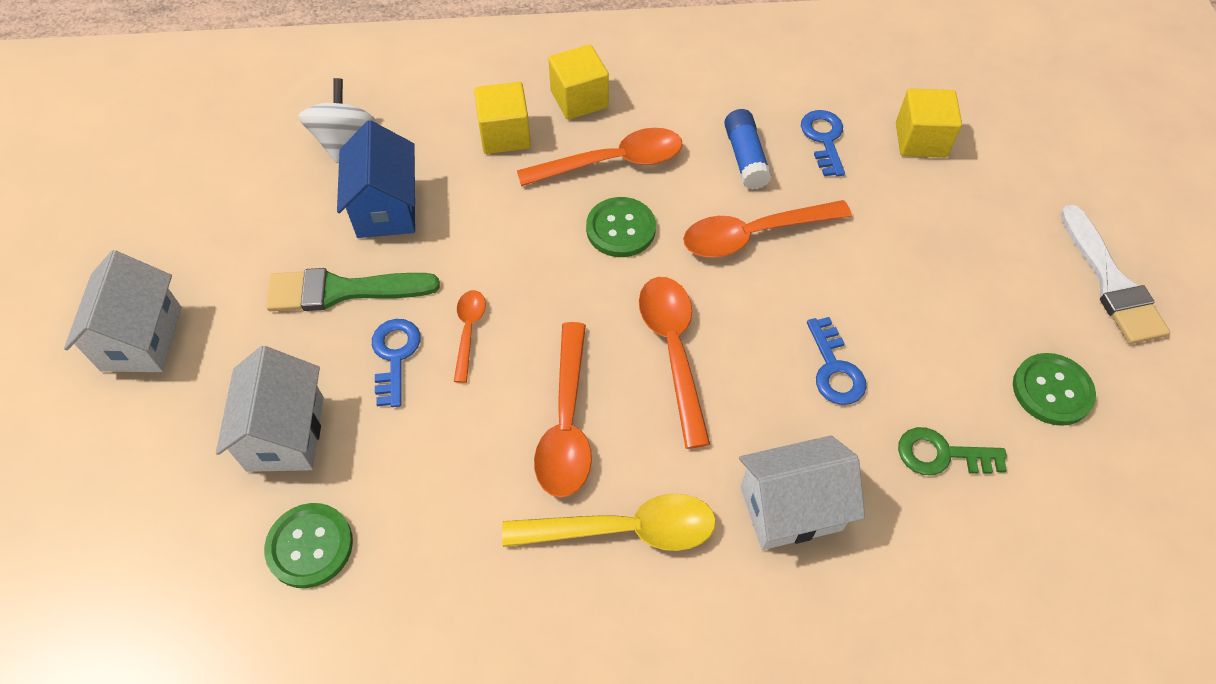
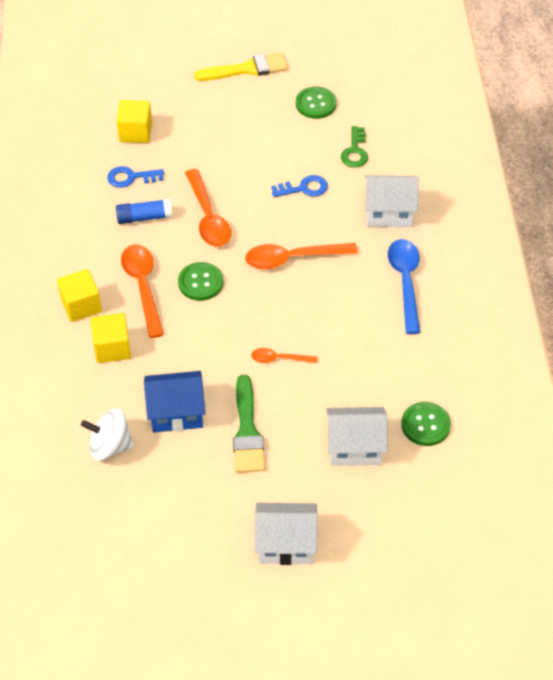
camera: 90 degrees left, 5 degrees down
blue key [372,319,421,407] -> none
yellow spoon [502,494,716,551] -> blue spoon [388,239,421,334]
orange spoon [534,322,592,497] -> none
white house [739,435,865,550] -> white house turned 75 degrees counterclockwise [365,175,419,227]
white brush [1060,204,1170,344] -> yellow brush [194,52,288,81]

